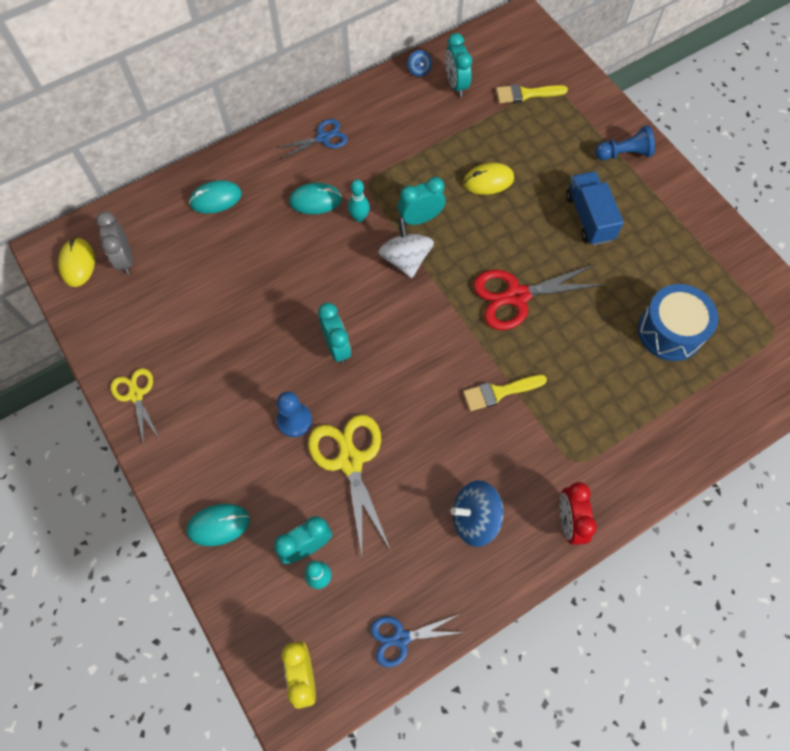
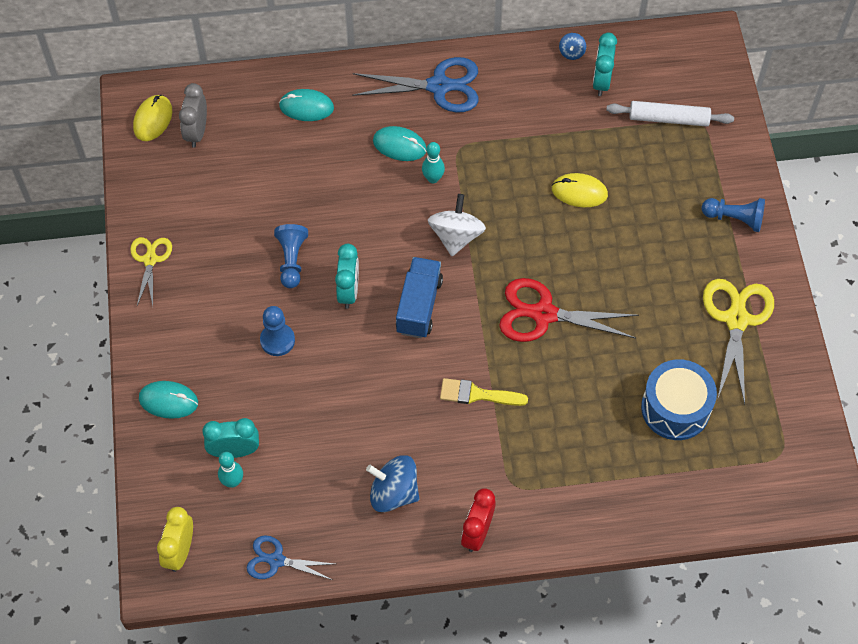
camera: 25 degrees right, 5 degrees down
blue scissors [277,119,348,159] -> blue scissors [352,57,479,113], size x1.68
yellow scissors [308,415,391,554] -> yellow scissors moved to [703,279,774,404]
turquoise clock [398,177,446,226] -> none
yellow brush [496,84,568,103] -> white rolling pin [606,101,734,127]
blue truck [566,171,624,245] -> blue truck moved to [396,257,443,338]
none -> blue pawn [274,224,308,288]

